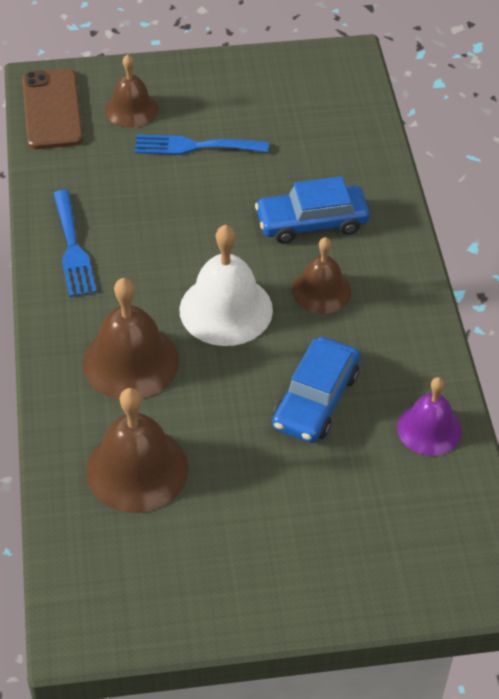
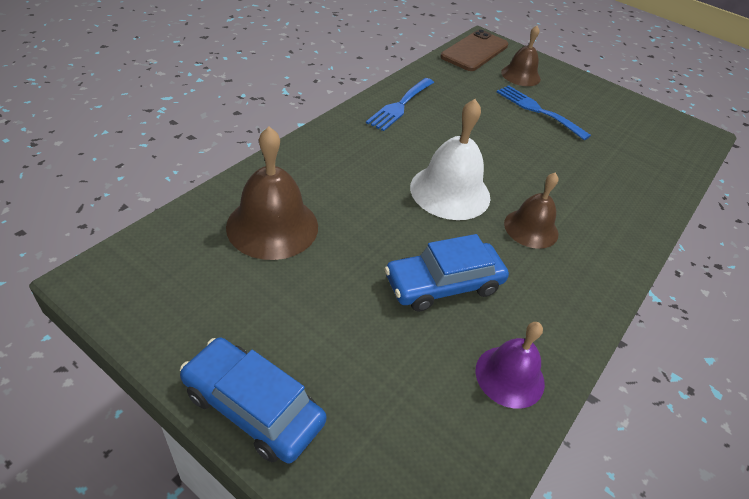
camera: 40 degrees right, 5 degrees down
brown bell [83,278,179,400] -> none
blue car [255,176,370,244] -> blue car moved to [180,337,326,463]

